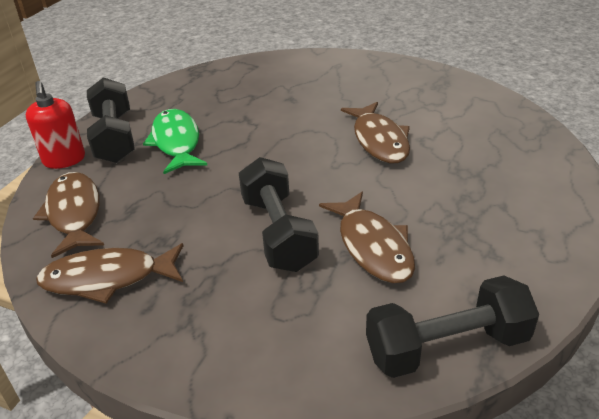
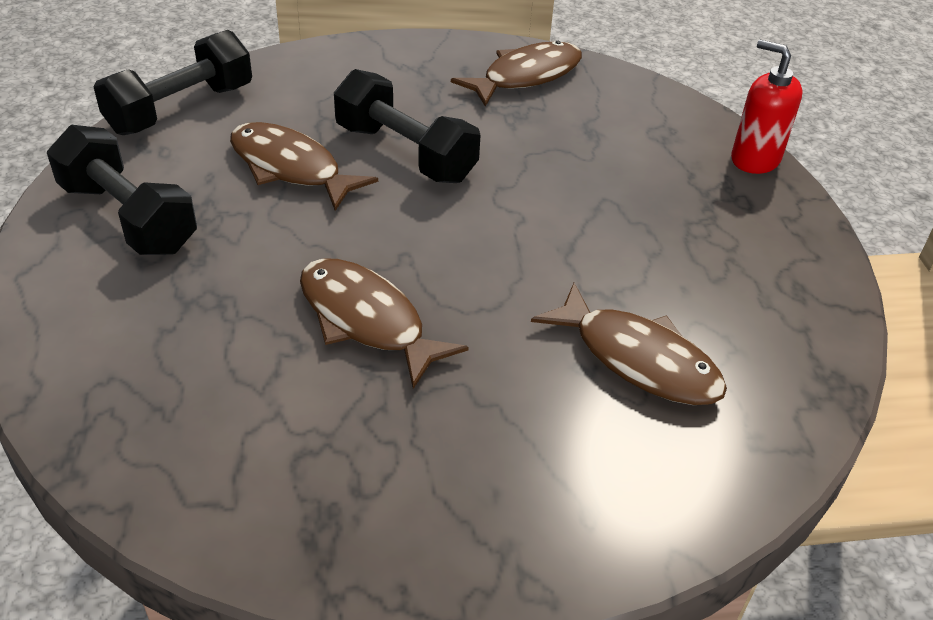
camera: 145 degrees right, 5 degrees up
brown fish [33,172,104,258] -> brown fish moved to [531,283,727,405]
black dumbbell [87,77,135,163] -> black dumbbell moved to [47,125,197,255]
green fish [143,109,208,174] -> none

